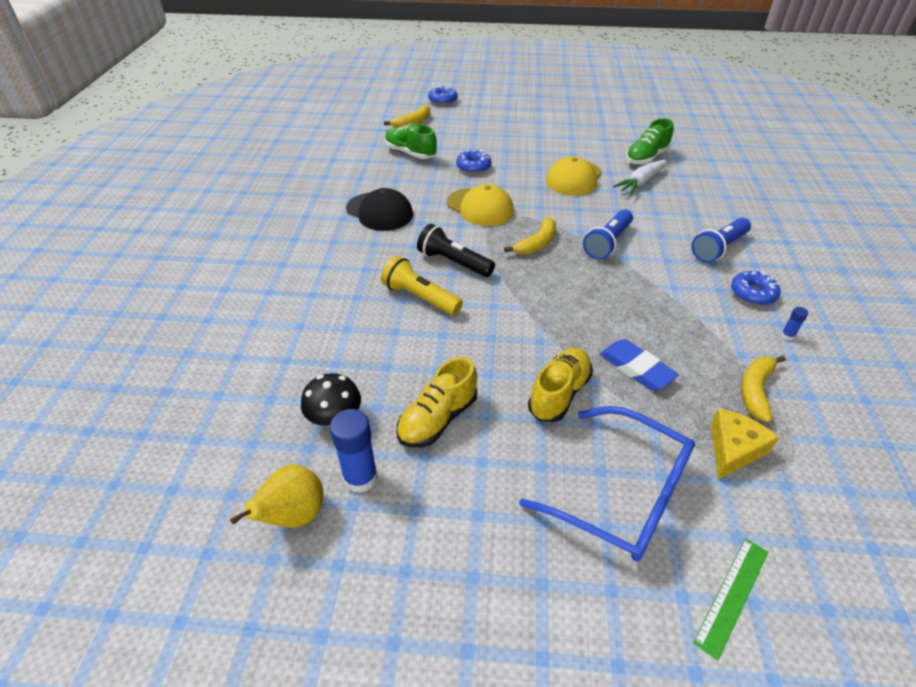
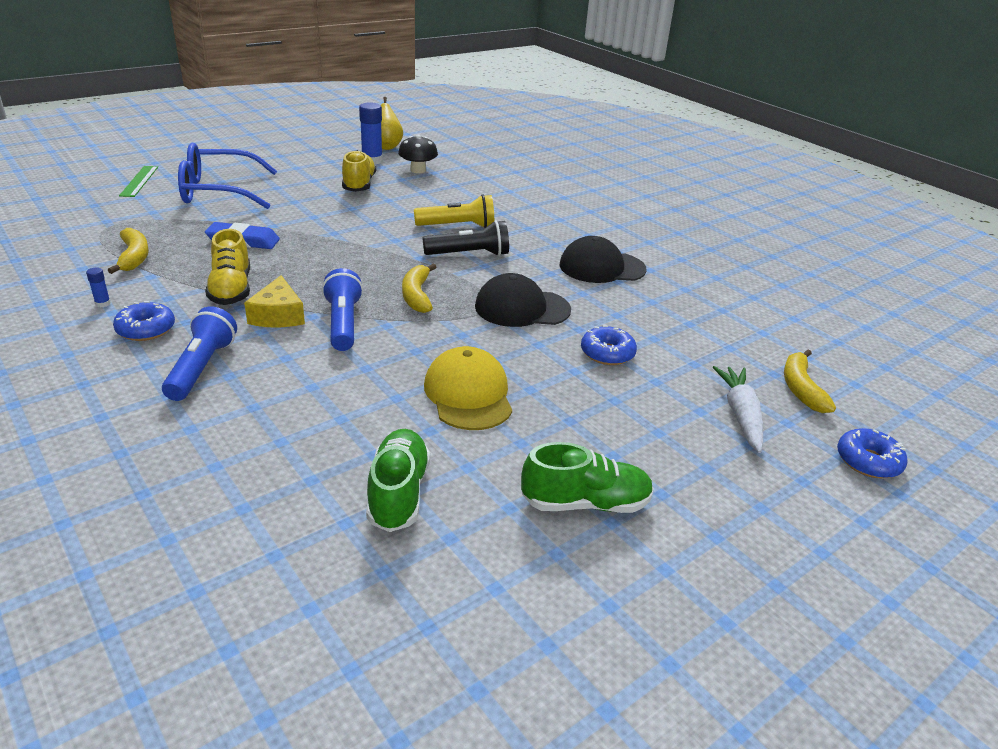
camera: 135 degrees right, 10 degrees down
green shoe [385,124,437,159] -> green shoe moved to [521,442,654,513]
yellow cap [447,184,514,226] -> black cap [475,273,571,327]
yellow shoe [528,348,593,422] -> yellow shoe moved to [205,229,250,305]
white carrot [613,160,667,195] -> white carrot moved to [713,366,763,453]
yellow cheese [711,408,779,479] -> yellow cheese moved to [244,275,305,327]

